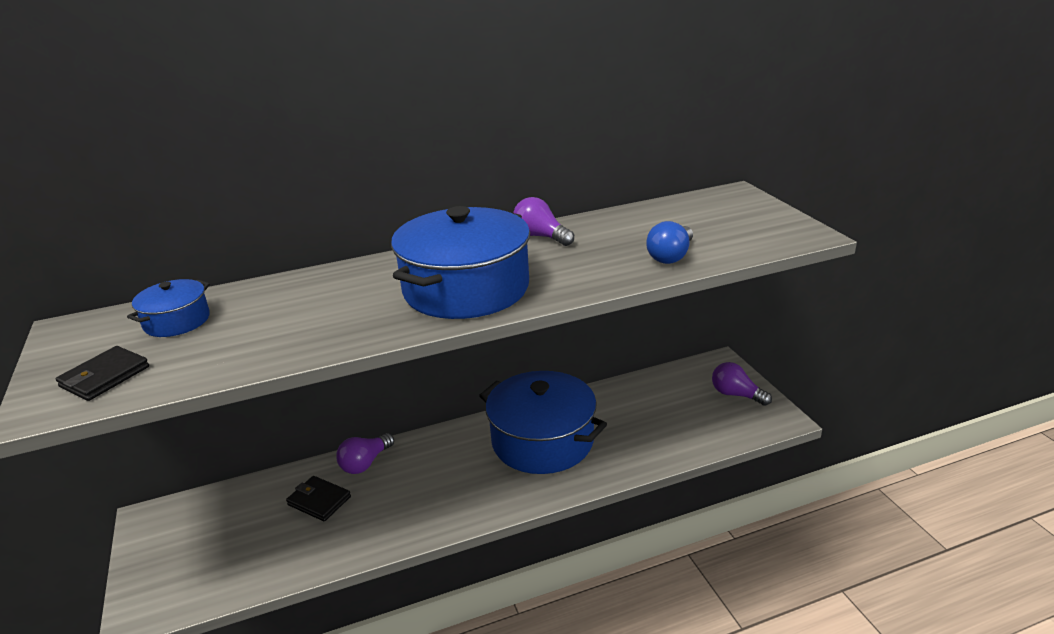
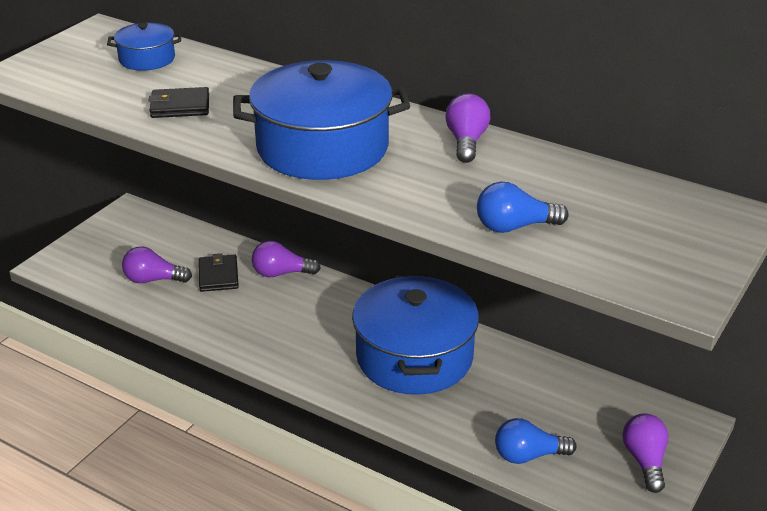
camera: 50 degrees right, 5 degrees up
black wallet [56,346,149,401] -> black wallet moved to [149,87,209,118]
none -> purple light bulb [122,246,192,283]
none -> blue light bulb [495,418,576,464]

